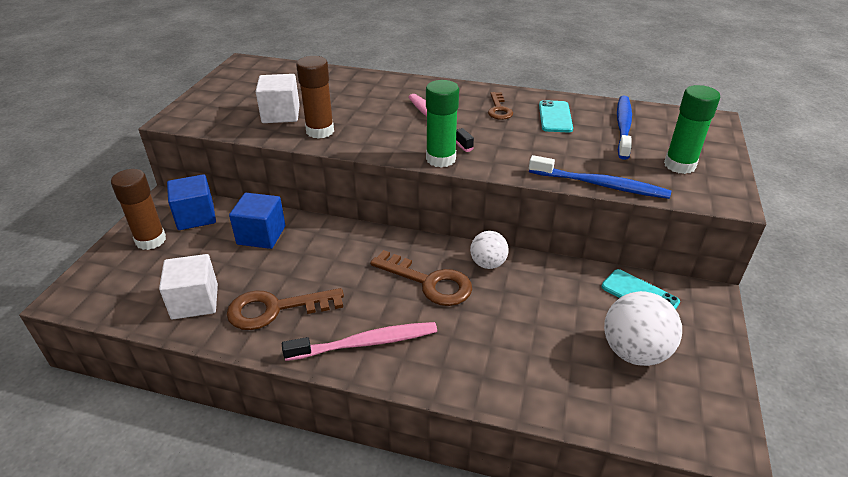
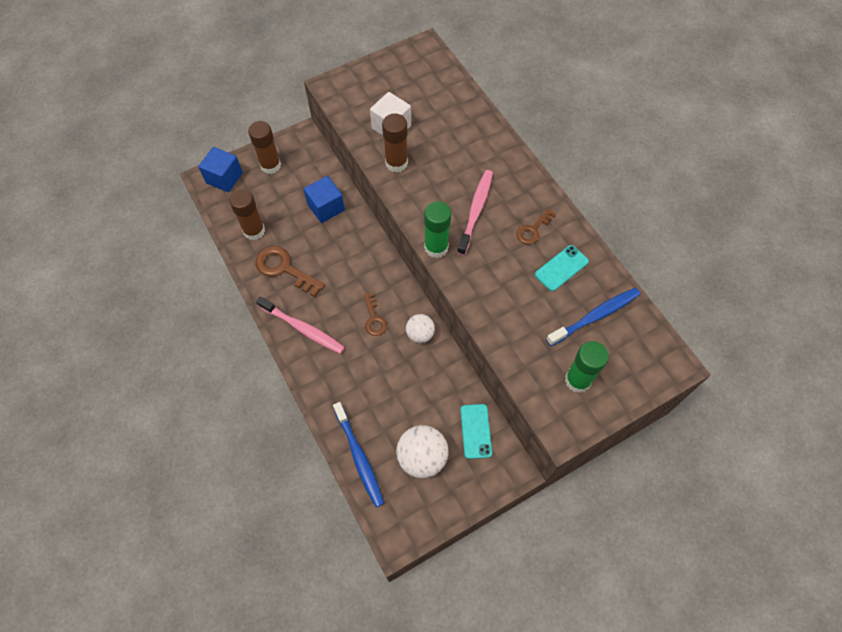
camera: 45 degrees right, 25 degrees up
white cube [159,254,218,319] -> brown glue stick [229,189,265,241]
blue cube [167,174,216,230] -> blue cube moved to [198,147,243,192]
brown key [370,250,472,306] -> brown key [364,293,387,336], size x0.60
blue toothbrush [529,155,671,199] -> blue toothbrush moved to [333,402,384,507]

